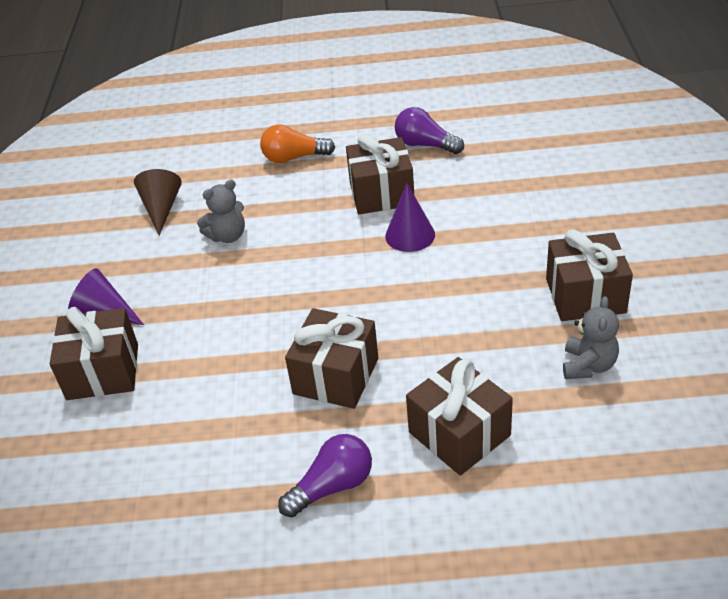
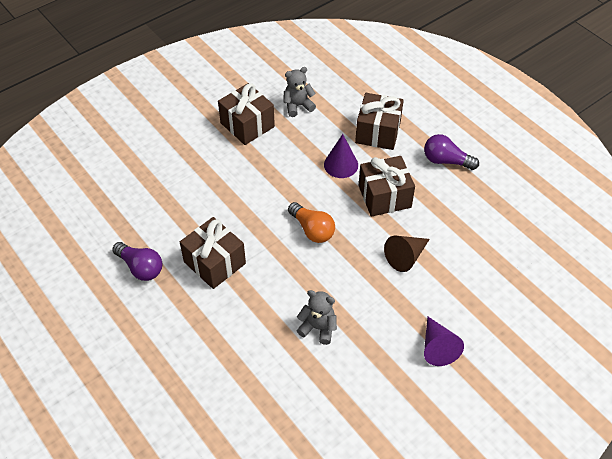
camera: 130 degrees left, 10 degrees up
brown gift [50,307,138,400] -> none
brown cone [134,169,182,235] -> brown cone moved to [384,236,430,272]
orange light bulb [260,125,335,163] -> orange light bulb moved to [288,202,335,243]
purple cone [385,183,435,252] -> purple cone moved to [324,134,358,178]
purple light bulb [395,107,464,154] -> purple light bulb turned 45 degrees counterclockwise [112,242,162,281]

